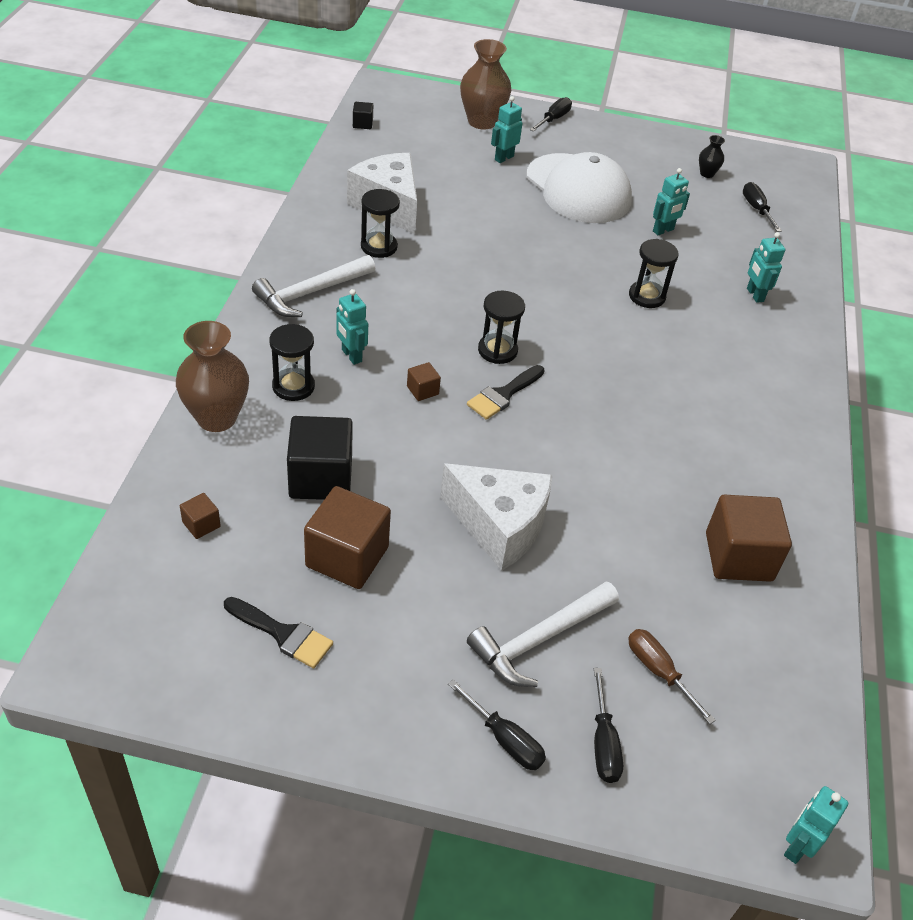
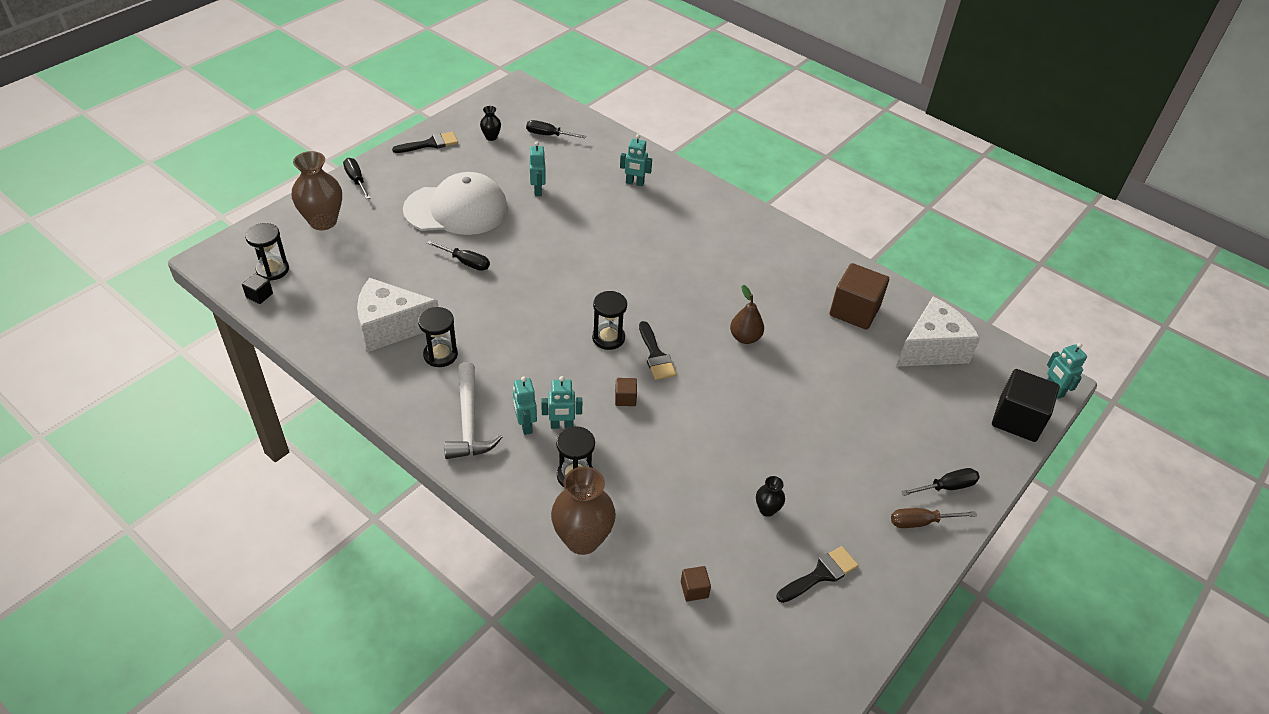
camera: 60 degrees left, 0 degrees up
black cube [287,416,353,500] -> black cube moved to [992,369,1059,442]
brown cube [304,486,391,589] -> black vase [756,476,785,517]
white cheese [440,463,553,571] -> white cheese moved to [896,297,980,367]
white hammer [467,581,619,687] -> none
turquoise robot [491,96,522,163] -> turquoise robot moved to [513,376,537,435]
black screwdriver [594,668,623,783] -> black screwdriver moved to [427,240,490,271]
brown screwdriver [628,629,716,724] -> brown screwdriver moved to [891,508,977,528]
black hourglass [629,239,679,308] -> black hourglass moved to [245,223,289,281]
none -> black brush [392,132,458,153]
none -> brown pear [730,285,764,344]

